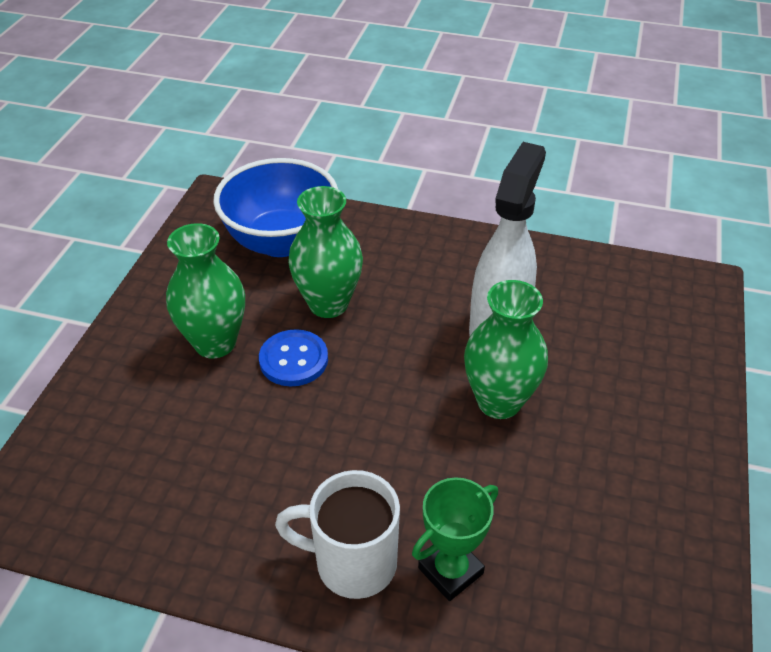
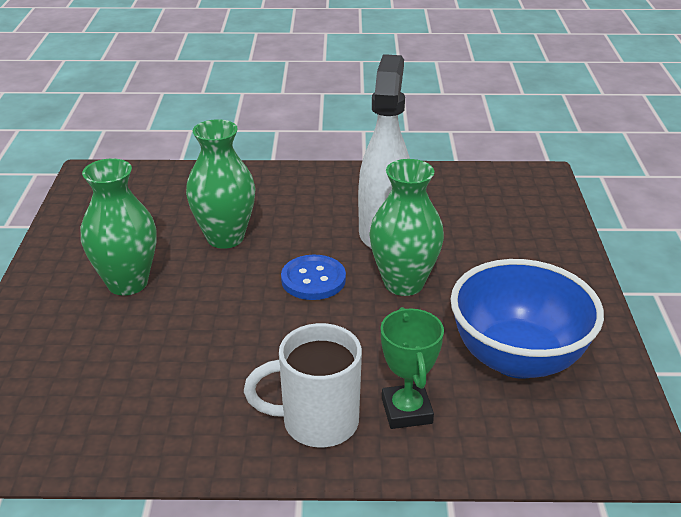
camera: 15 degrees left, 10 degrees down
blue bowl [213,158,338,257] -> blue bowl moved to [451,259,604,379]
blue button [259,329,328,386] -> blue button moved to [281,255,346,300]
green trophy [412,477,498,601] -> green trophy turned 45 degrees counterclockwise [381,307,444,429]

